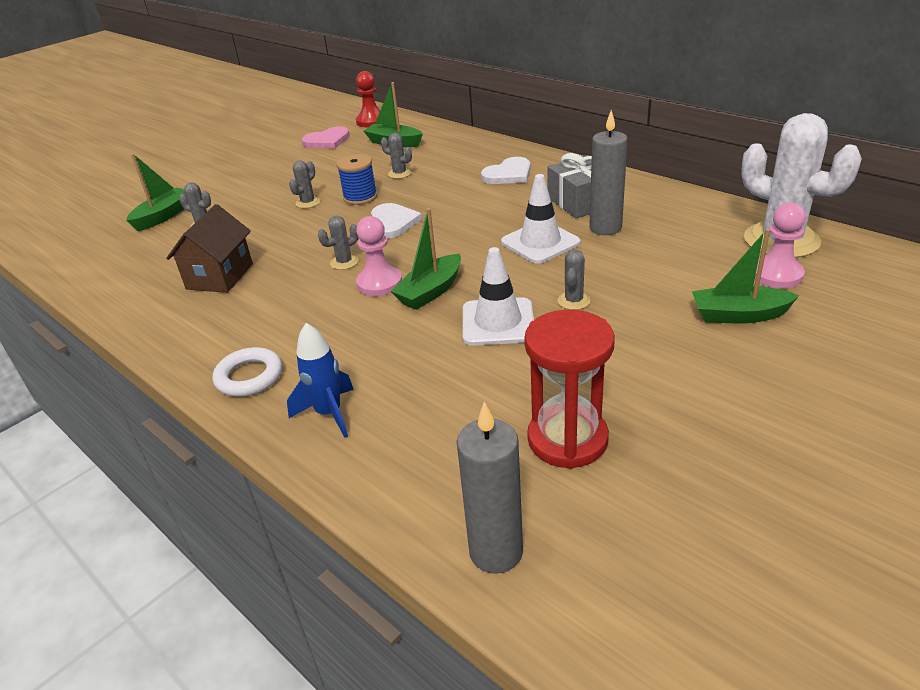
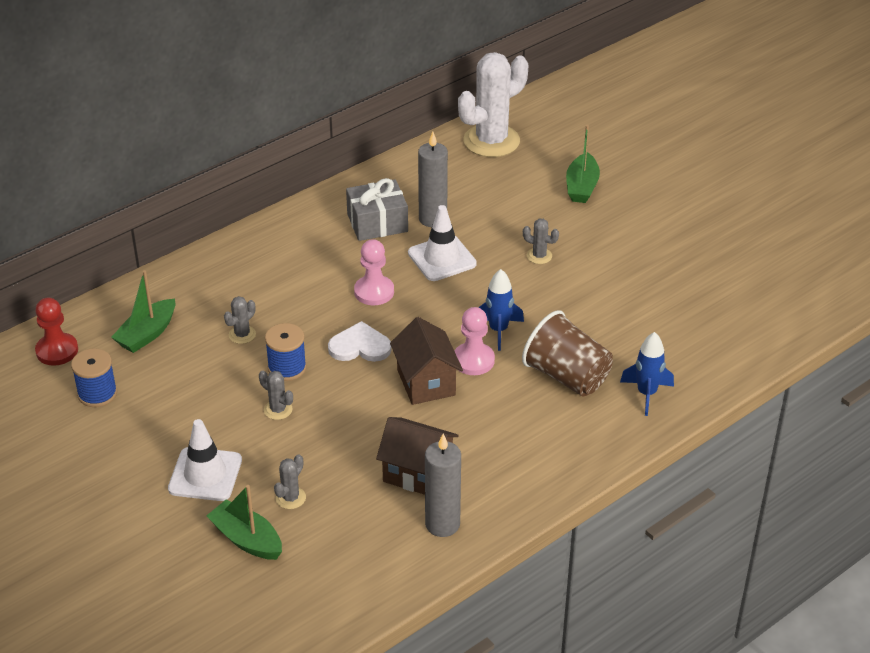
camera: 85 degrees left, 5 degrees up
white ring [213,347,282,397] -> none
pink heart [302,126,350,148] -> blue spool [71,348,117,407]
grey cactus [318,216,359,270] -> brown house [390,317,463,405]
green boat [391,208,461,310] -> blue rocket [478,269,524,351]
grey candle [457,402,523,574] -> grey candle moved to [425,434,461,537]
white traffic cone [463,247,534,346] -> white traffic cone moved to [168,419,242,501]
white heart [481,157,530,184] -> none
red hourglass [524,310,615,469] -> none
pink pawn [755,202,806,288] -> pink pawn moved to [354,239,394,305]
none -> brown cup [522,310,613,396]

